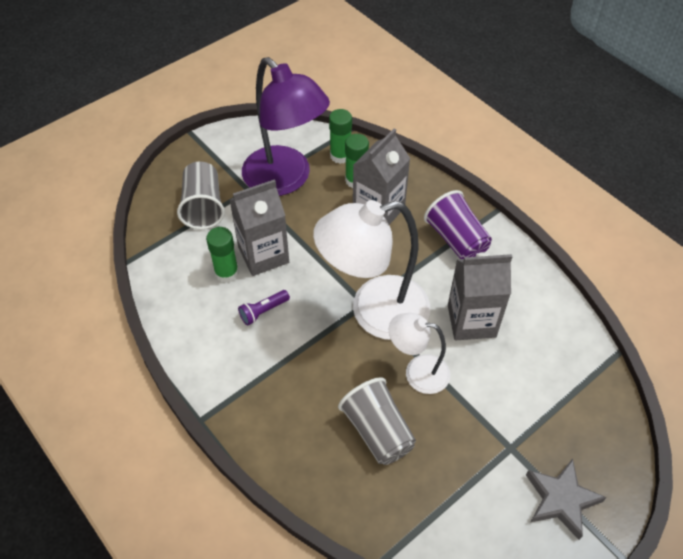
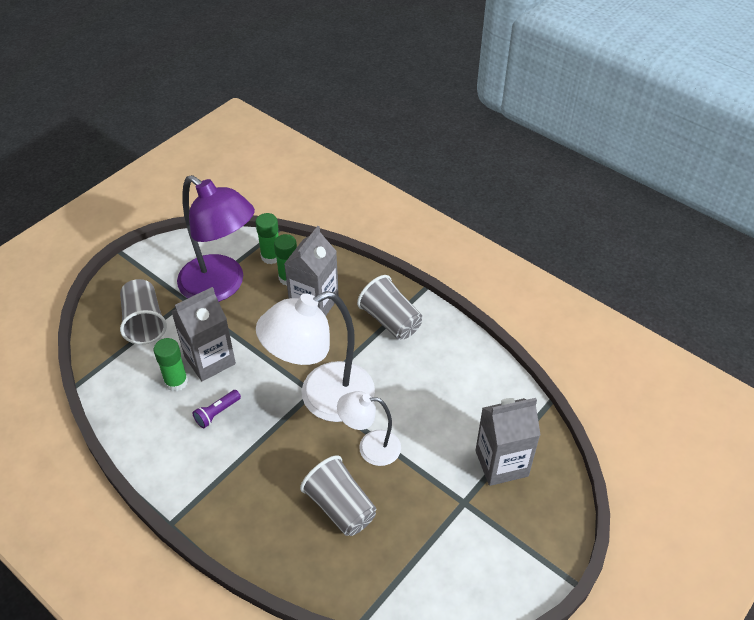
camera: 10 degrees left, 5 degrees down
purple cup [424,190,492,259] -> grey cup [357,275,422,340]
grey carton [448,253,512,340] -> grey carton moved to [475,398,540,486]
grey star [526,458,607,540] -> none

